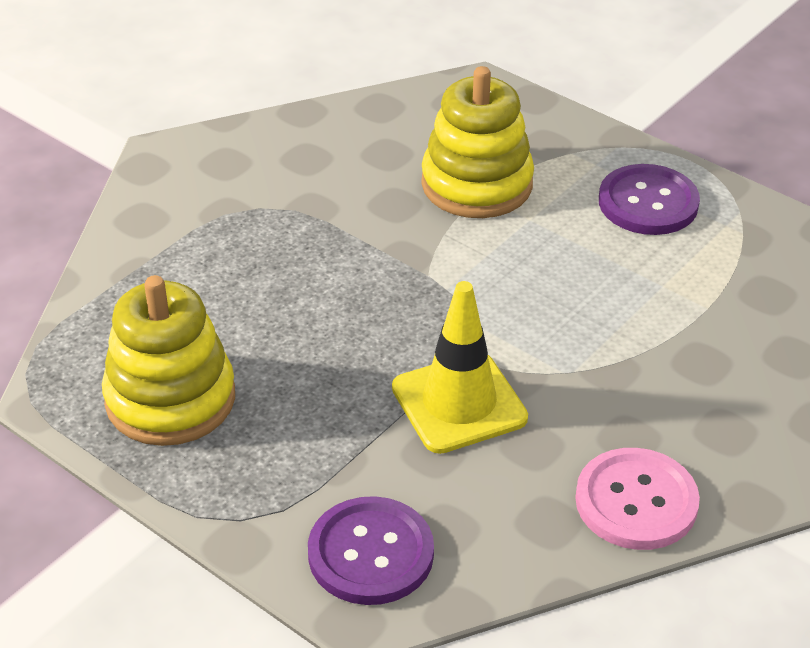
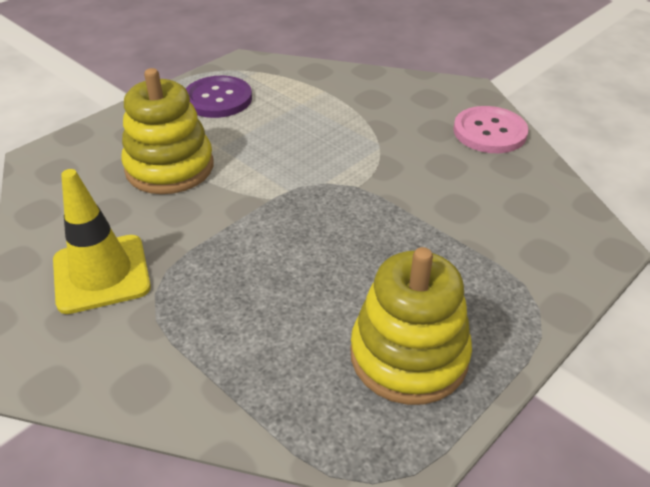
camera: 85 degrees left, 0 degrees up
purple button [308,496,434,605] -> none
yellow traffic cone [392,281,528,454] -> yellow traffic cone moved to [53,169,151,314]

